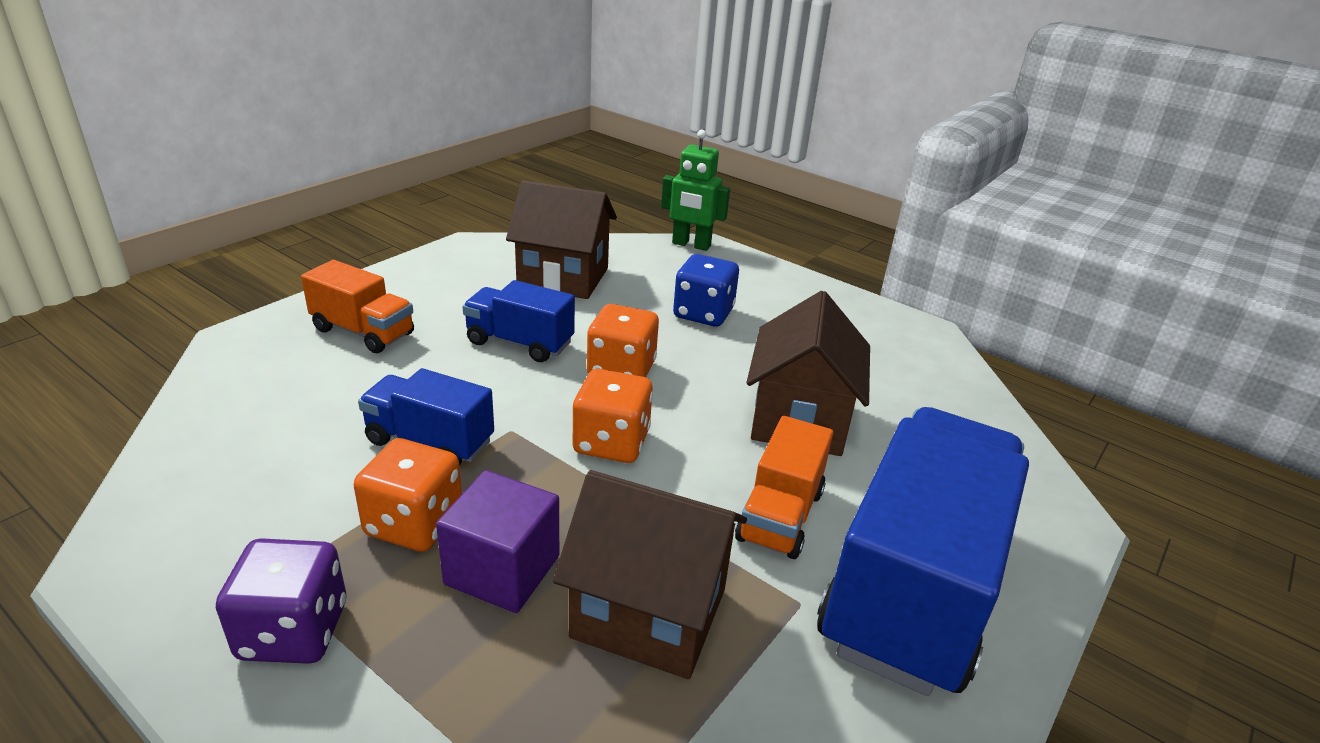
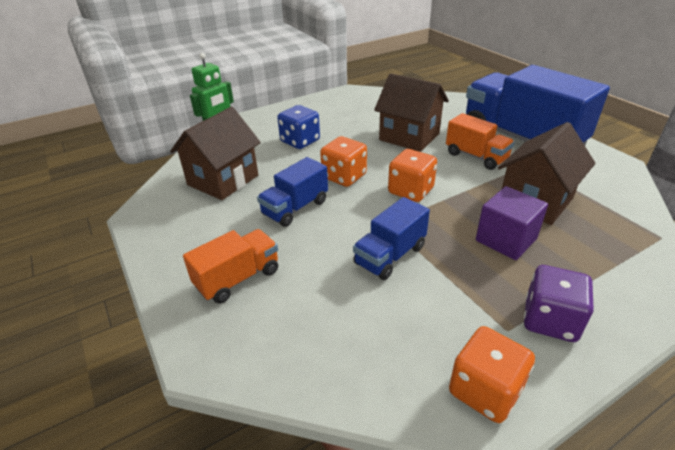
camera: 65 degrees left, 5 degrees up
orange dice [354,438,462,552] -> orange dice moved to [449,326,535,423]

